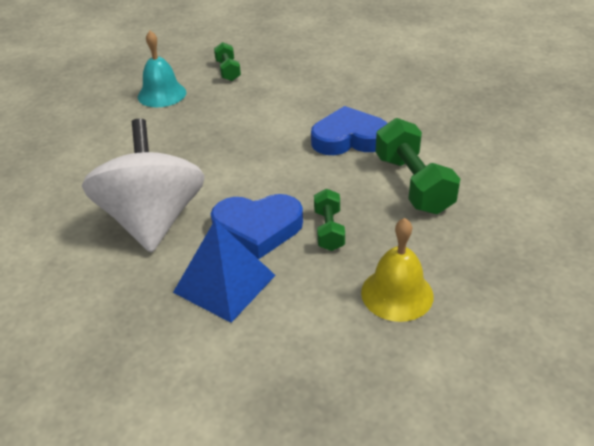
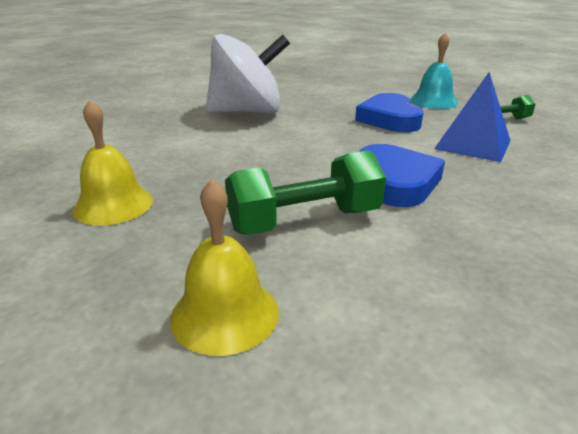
camera: 85 degrees right, 10 degrees down
blue pyramid [173,220,276,323] -> blue pyramid moved to [434,72,511,162]
blue heart [211,194,303,259] -> blue heart moved to [355,93,423,132]
green dumbbell [314,189,345,251] -> none
none -> yellow bell [170,178,279,356]

